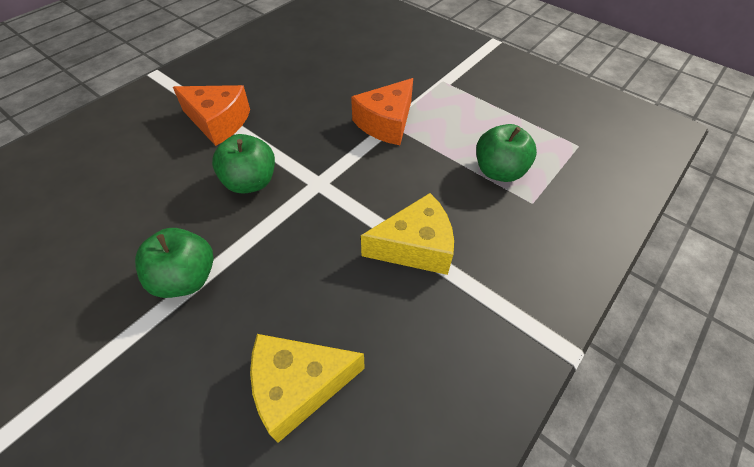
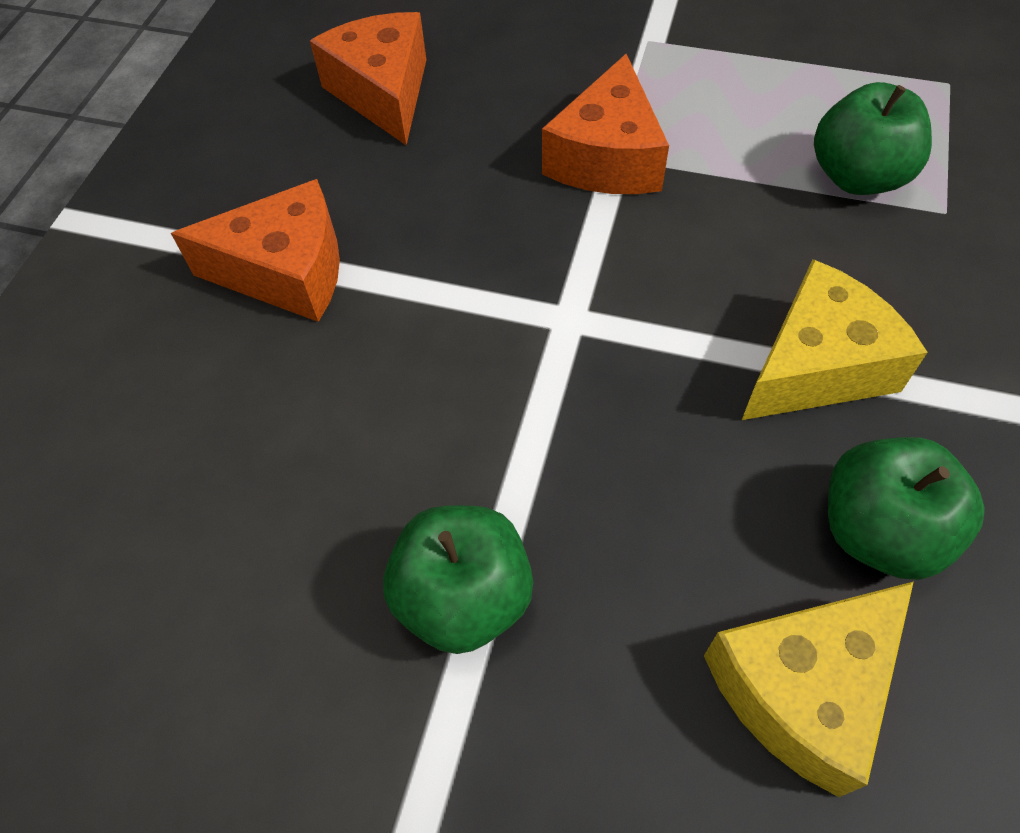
camera: 20 degrees left, 5 degrees up
green apple [212,134,275,194] -> green apple moved to [828,437,984,580]
none -> orange cheese [310,12,426,145]

